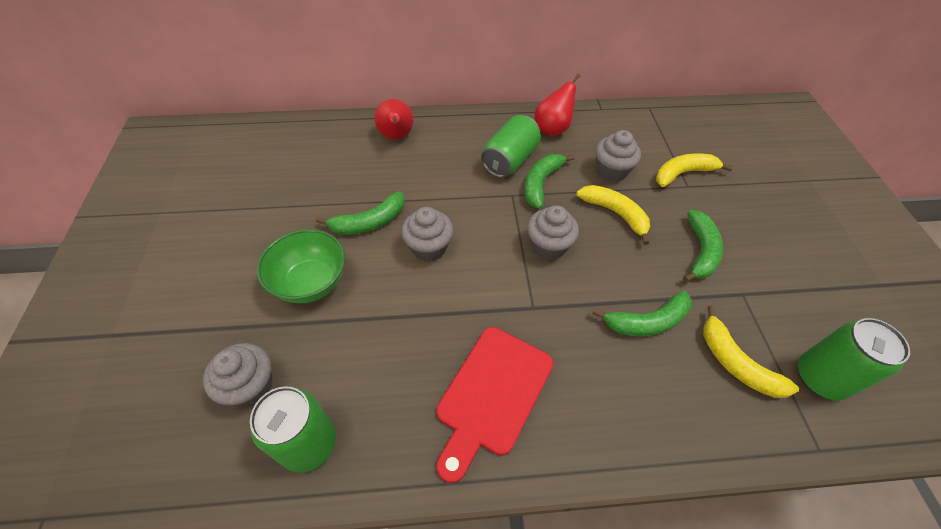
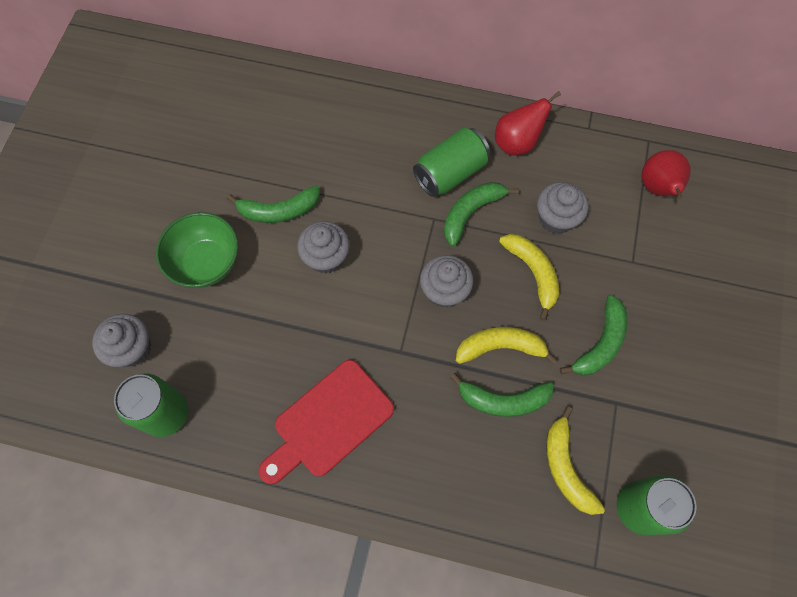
camera: 20 degrees right, 15 degrees up
red pear [374,99,414,139] -> red pear moved to [641,150,691,200]
yellow banana [656,153,733,187] -> yellow banana moved to [456,327,558,365]

